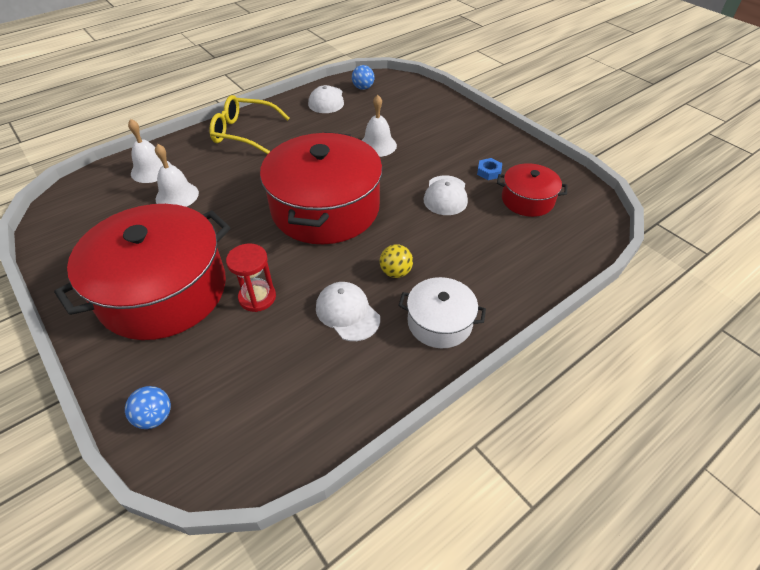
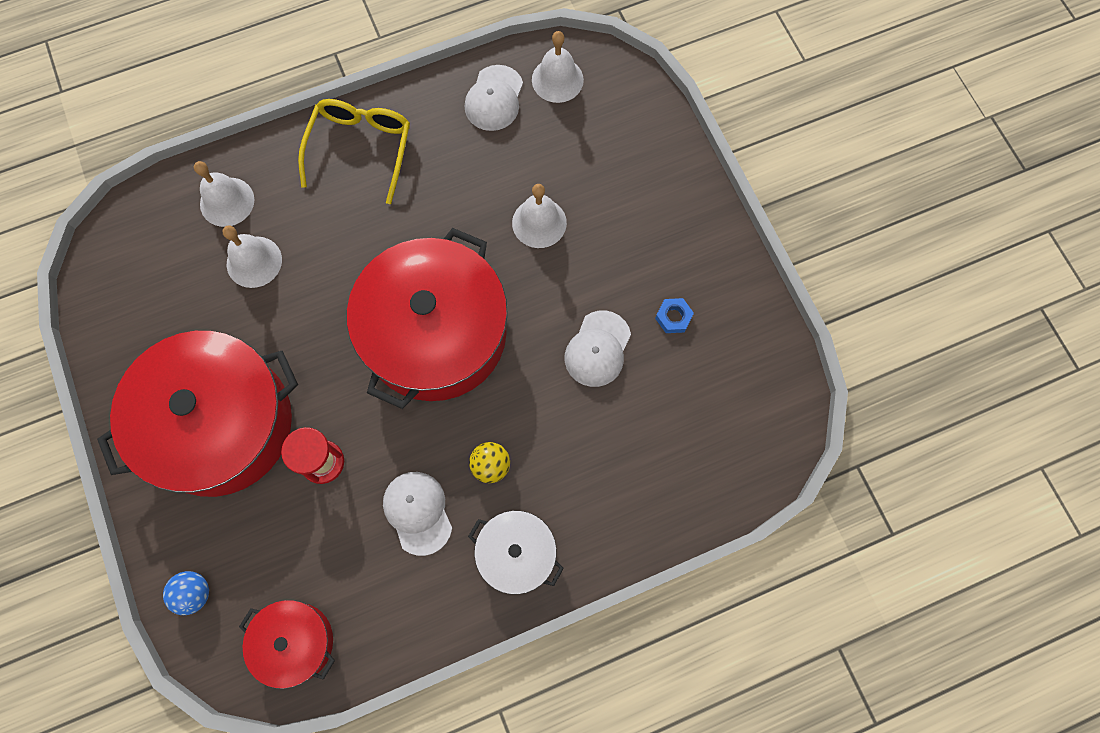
camera: 15 degrees right, 25 degrees up
yellow glasses [209,95,290,154] -> yellow glasses turned 75 degrees clockwise [298,99,410,204]
blue ball [352,65,374,90] -> white bell [532,31,584,103]
red pot [497,163,568,217] -> red pot moved to [239,600,335,689]

